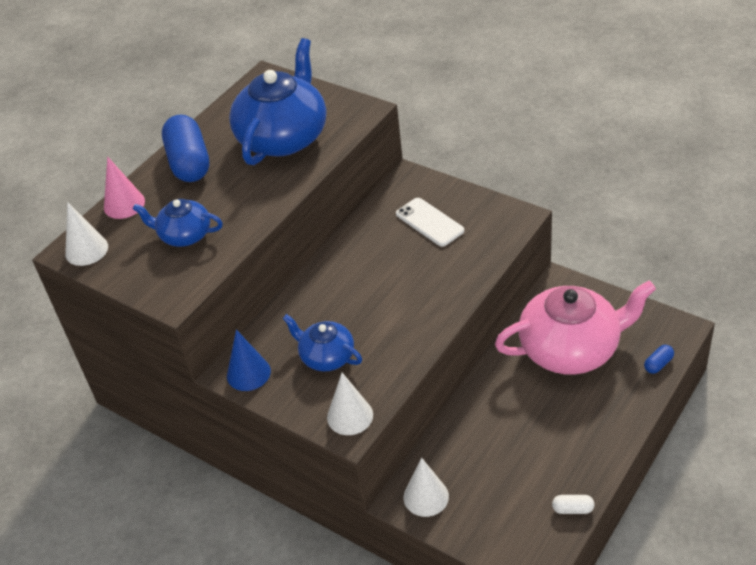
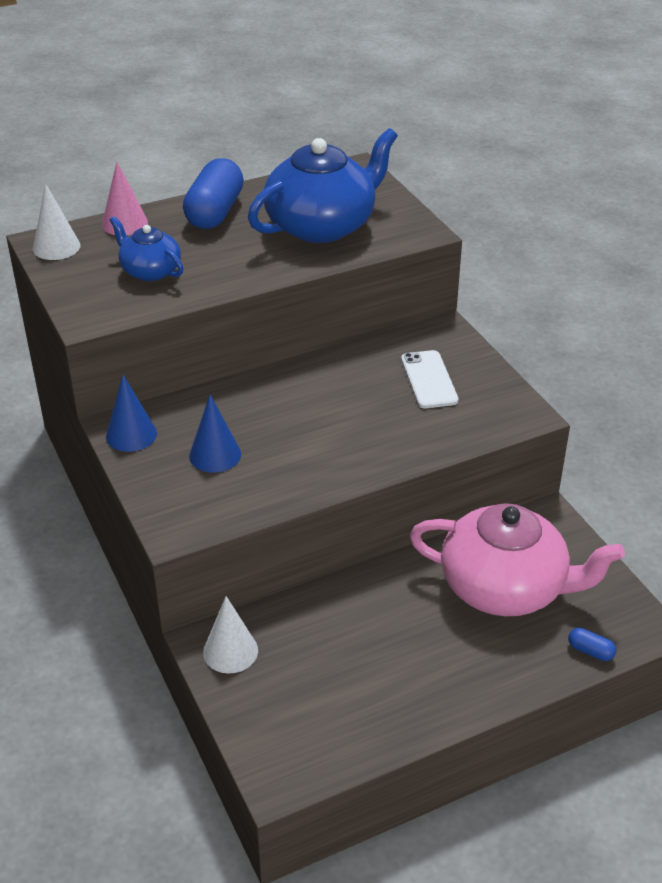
camera: 25 degrees right, 5 degrees down
blue teapot [282,314,362,372] -> blue cone [189,394,241,473]
white cone [327,373,373,435] -> none
white capsule [552,495,595,514] -> none
blue capsule [644,345,674,374] -> blue capsule turned 45 degrees clockwise [568,628,617,661]

